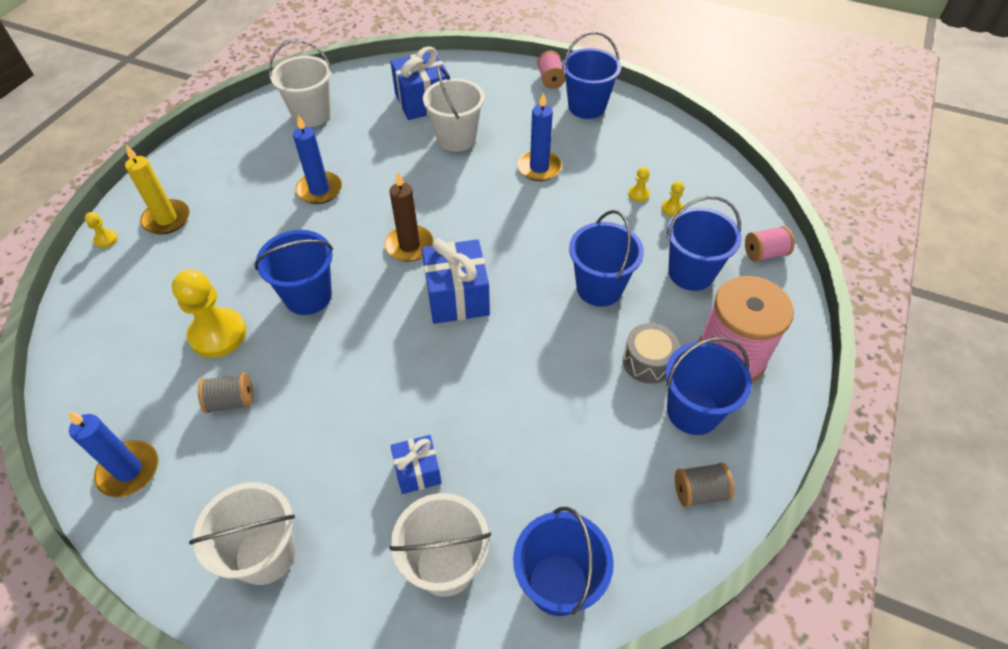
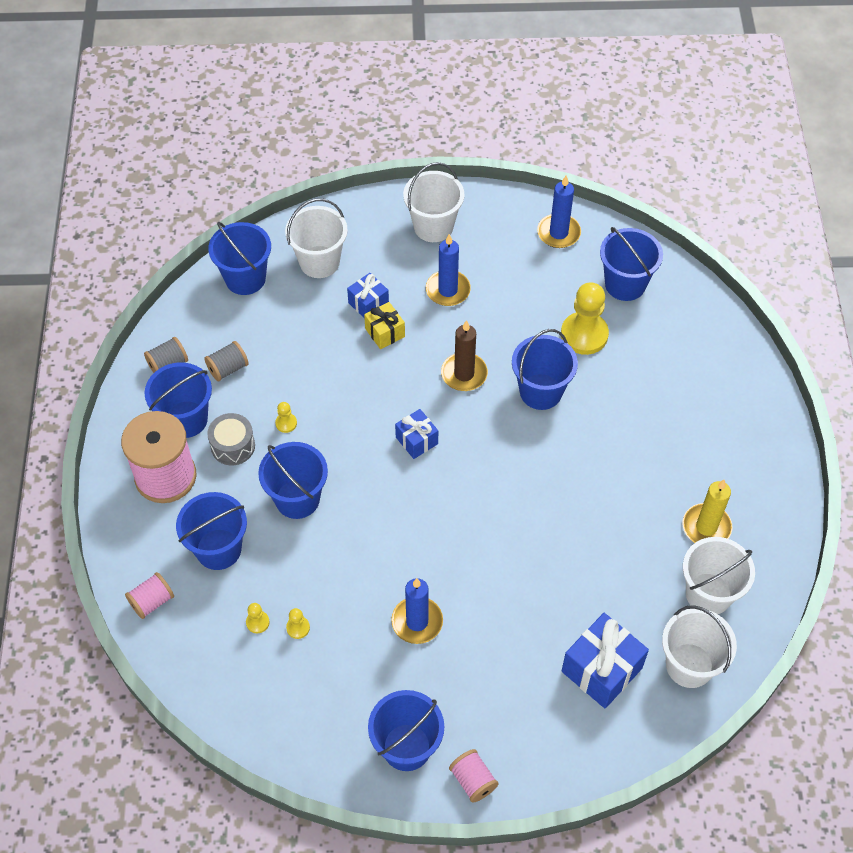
camera: 155 degrees right, 5 degrees up
yellow pawn [85,212,118,248] -> yellow pawn moved to [275,402,297,433]
yellow candle [125,145,190,234] -> yellow candle moved to [683,480,732,543]
grey spool [198,373,253,413] -> grey spool moved to [204,341,249,381]
blue candle [293,115,342,204] -> blue candle moved to [426,234,471,306]
brown candle [385,172,434,262] -> brown candle moved to [441,320,488,391]
blue gift [422,239,490,324] -> blue gift [395,409,438,459], size x0.58
white bucket [423,66,485,152] -> white bucket moved to [662,605,737,688]
none -> yellow gift [364,302,405,349]
none -> blue bucket [600,227,663,301]

